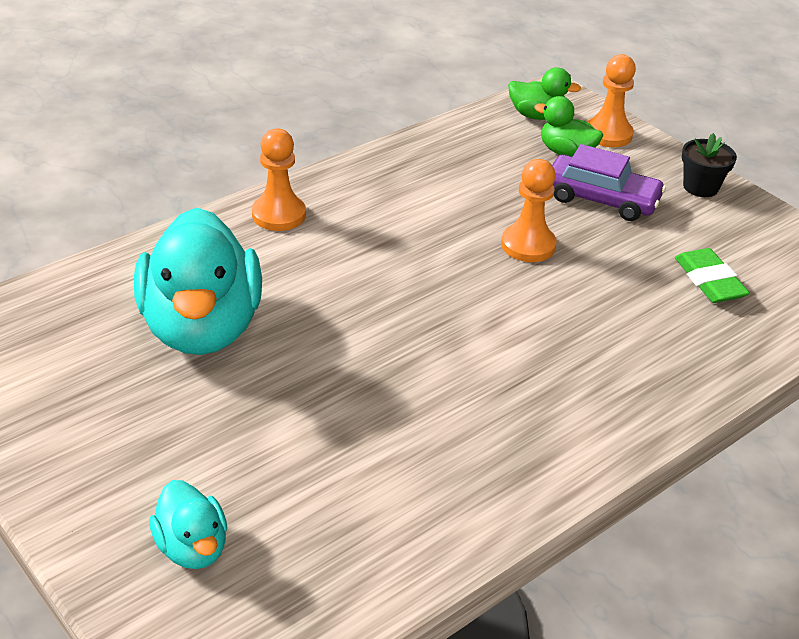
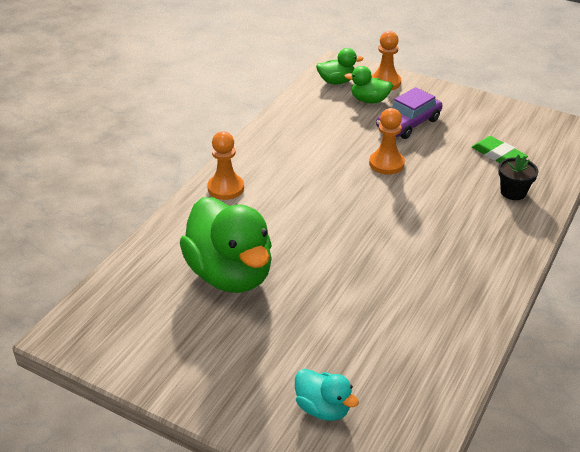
camera: 20 degrees left, 0 degrees up
turquoise duck [134,207,262,355] -> green duck [180,197,272,293]
purple car [552,144,666,221] -> purple car turned 135 degrees clockwise [376,87,443,139]
black flower pot [682,133,737,197] -> black flower pot moved to [498,155,539,200]

